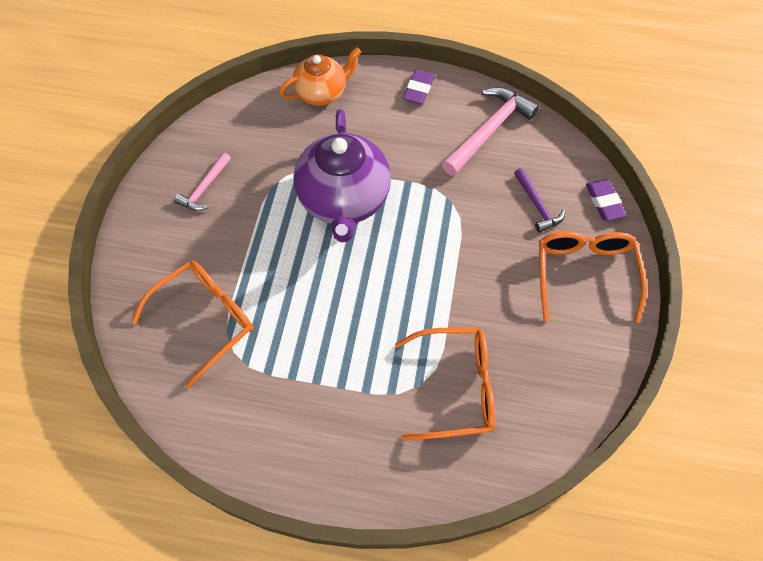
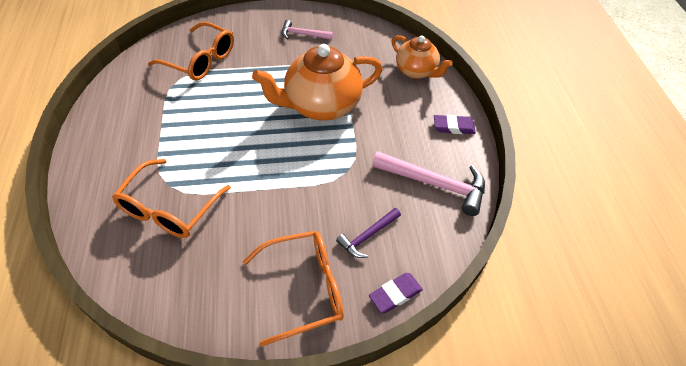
camera: 70 degrees right, 10 degrees down
purple teapot [293,109,391,242] -> orange teapot [252,44,383,121]
orange glasses [395,328,495,440] -> orange glasses turned 45 degrees clockwise [112,159,231,238]

